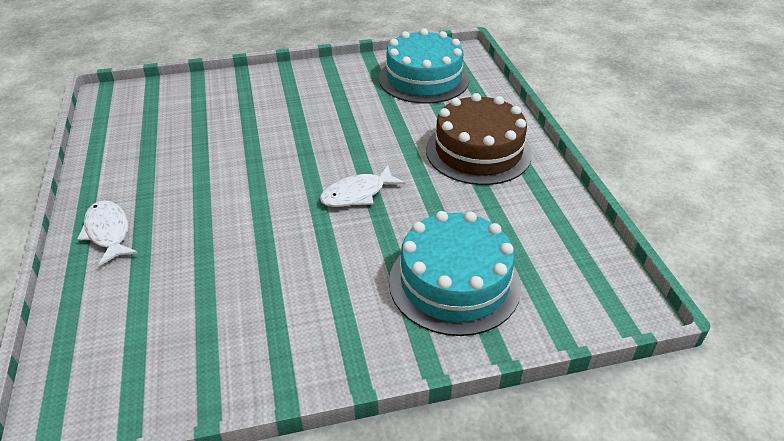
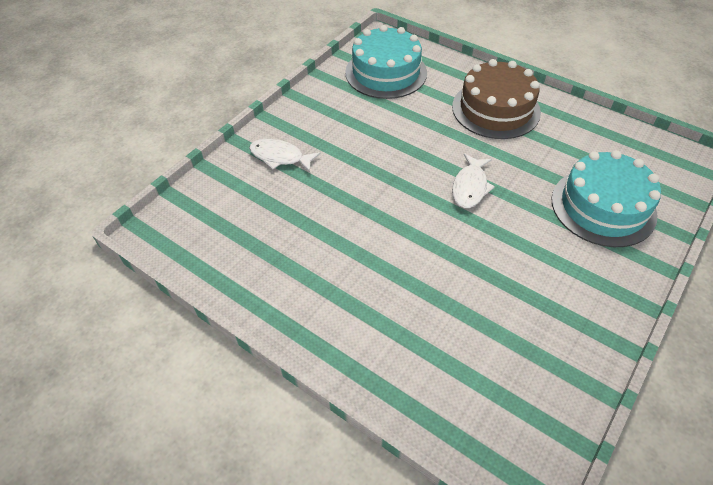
camera: 40 degrees left, 10 degrees up
white fish [77,200,138,266] -> white fish moved to [249,139,321,172]

